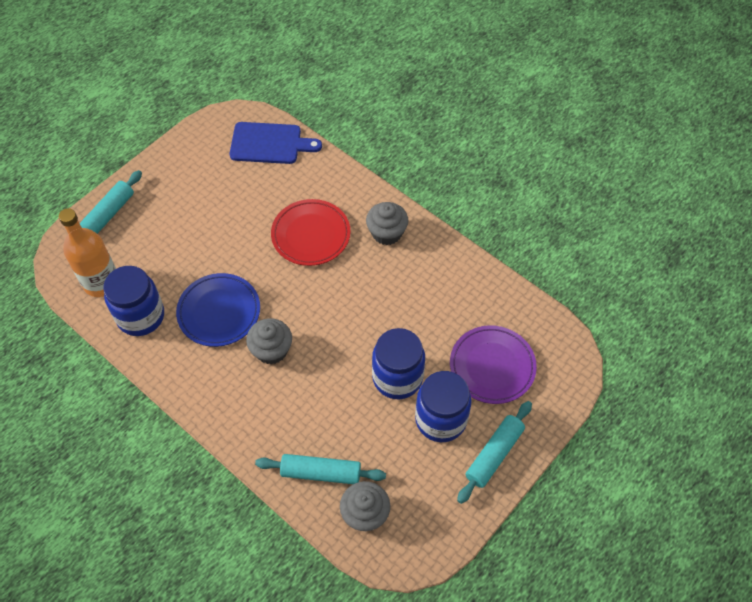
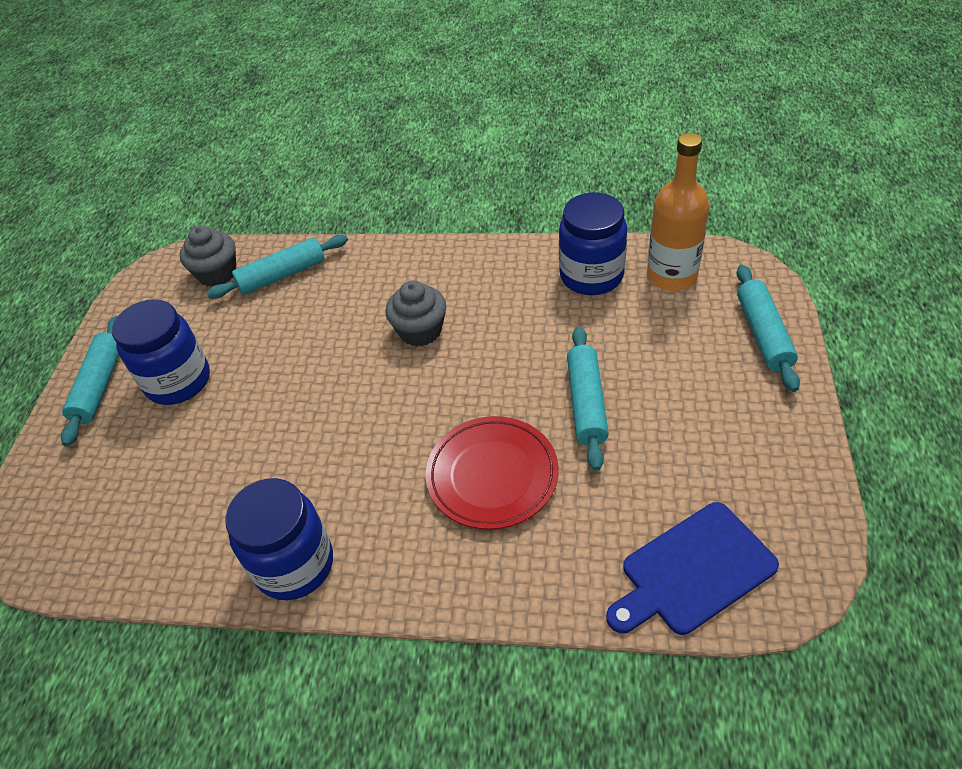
camera: 150 degrees right, 10 degrees down
blue plate [176,273,260,347] -> none
grey cupcake [366,202,408,245] -> none
blue jar [372,328,425,399] -> blue jar moved to [225,478,333,600]
purple plate [450,325,537,404] -> none
none -> turquoise rolling pin [567,326,609,471]

